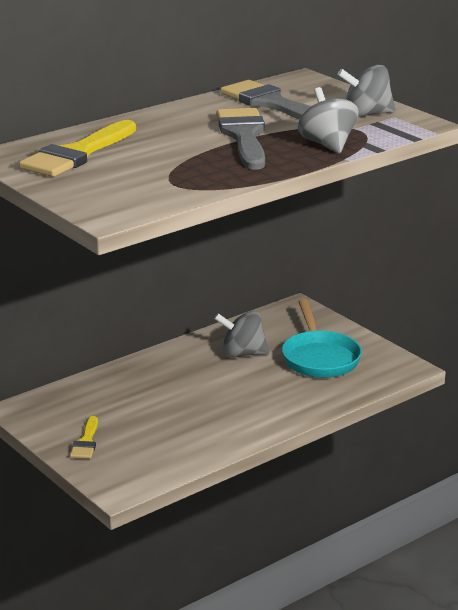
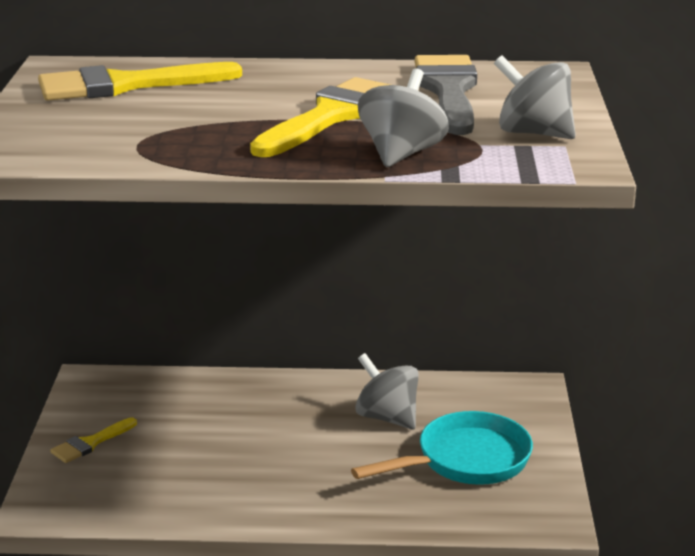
camera: 40 degrees right, 0 degrees up
grey brush [216,108,265,170] -> yellow brush [250,77,391,157]
turquoise pan [282,299,362,378] -> turquoise pan turned 150 degrees counterclockwise [351,411,533,485]

